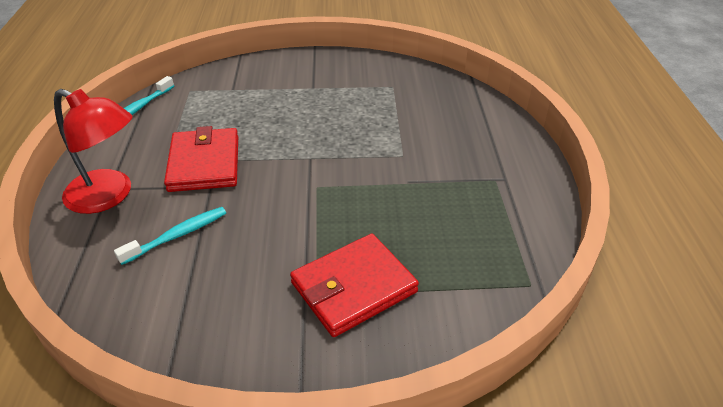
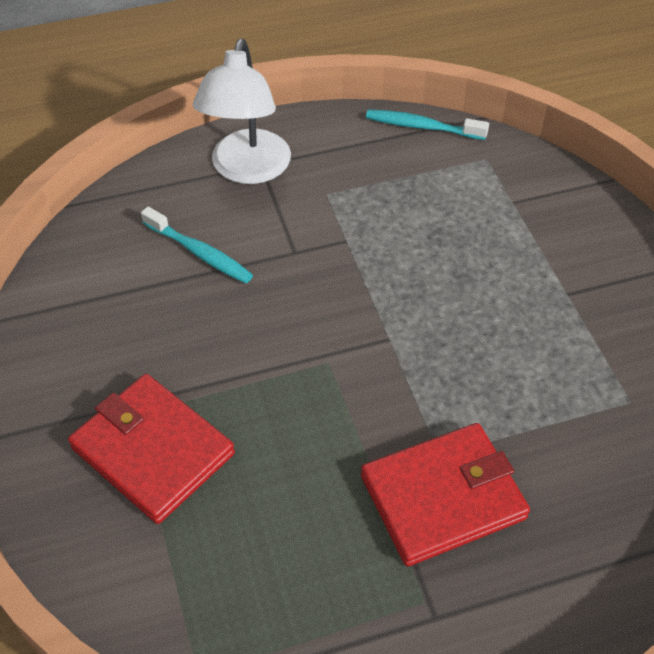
camera: 75 degrees right, 10 degrees up
red lamp [54,89,133,214] -> white lamp [193,38,291,184]
red wallet [164,126,238,192] -> red wallet moved to [361,423,530,567]

